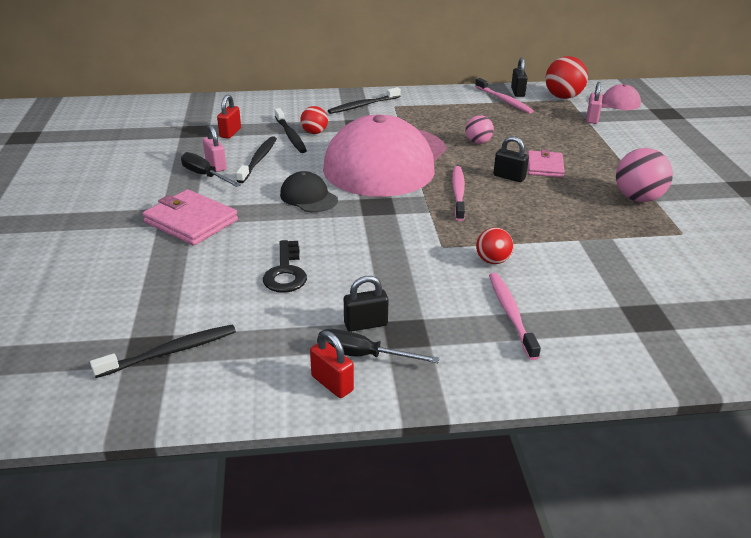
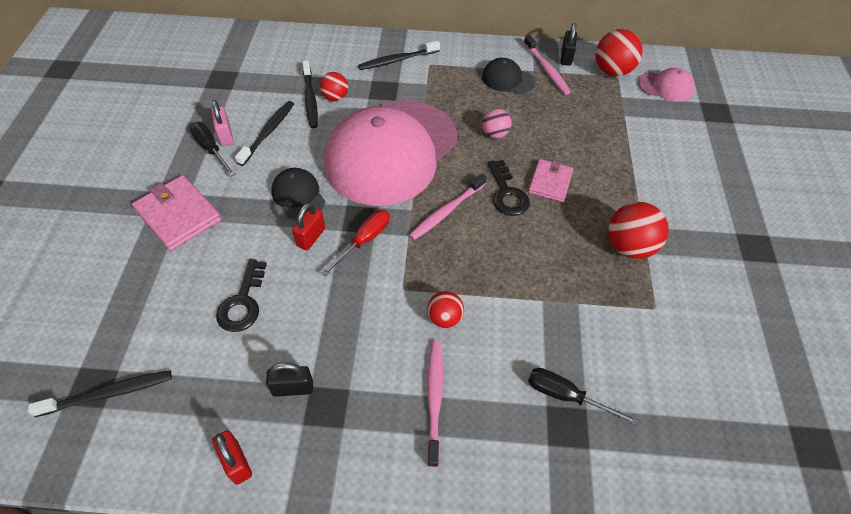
camera: 10 degrees right, 20 degrees up
red padlock [217,95,241,139] -> red padlock moved to [292,203,325,250]
black screwdriver [317,329,440,363] -> black screwdriver moved to [528,368,639,426]
pink toothbrush [452,166,465,221] -> pink toothbrush turned 150 degrees counterclockwise [409,173,487,240]
black padlock [493,136,529,182] -> black key [488,160,530,216]
pink padlock [586,82,602,124] -> none
pink ball [616,148,673,202] -> red ball [608,202,669,259]
none -> red screwdriver [321,210,390,276]
none -> black cap [482,58,535,94]

